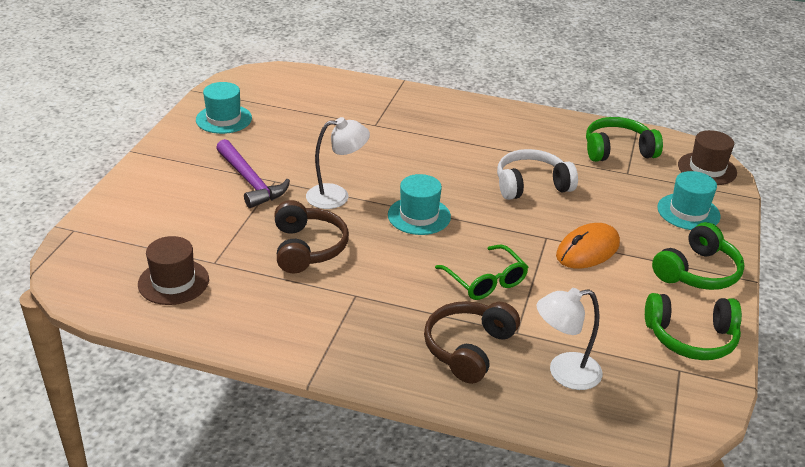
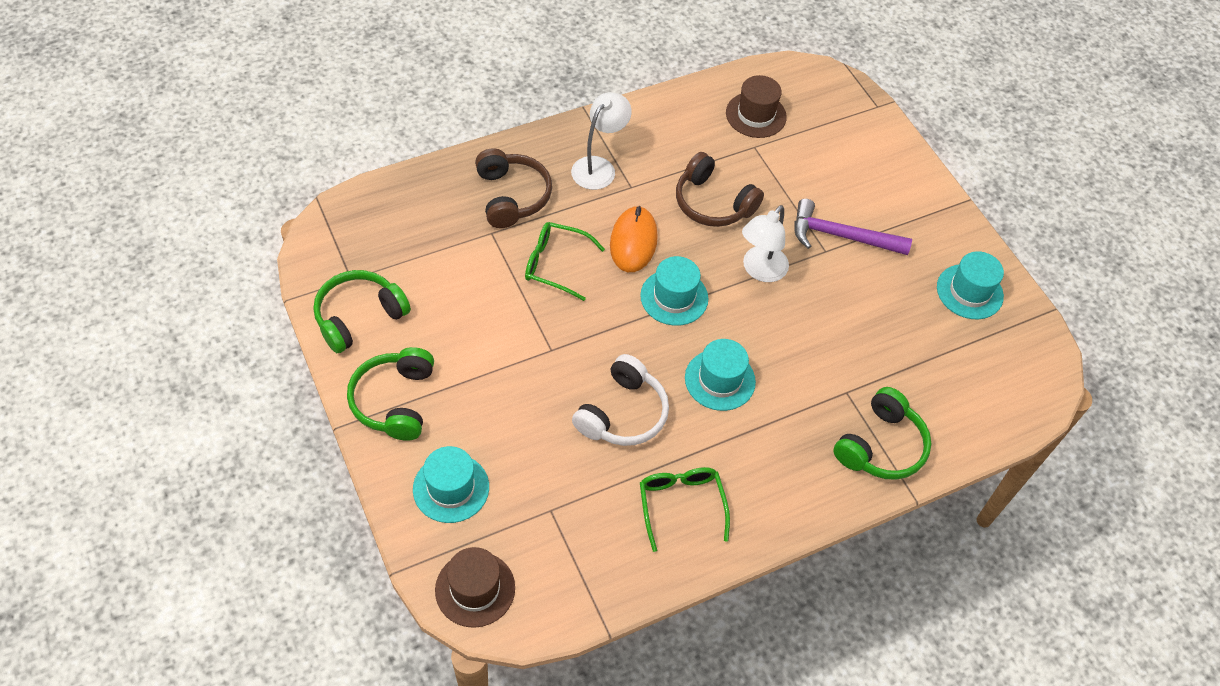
camera: 135 degrees right, 20 degrees up
white lamp [537,288,602,390] -> white lamp moved to [571,92,632,190]
orange mouse [556,223,620,268] -> orange mouse moved to [610,206,658,272]
green headphones [586,117,663,162] -> green headphones moved to [833,387,932,480]
none -> green glasses [640,467,730,552]
none -> turquoise hat [685,339,756,411]

